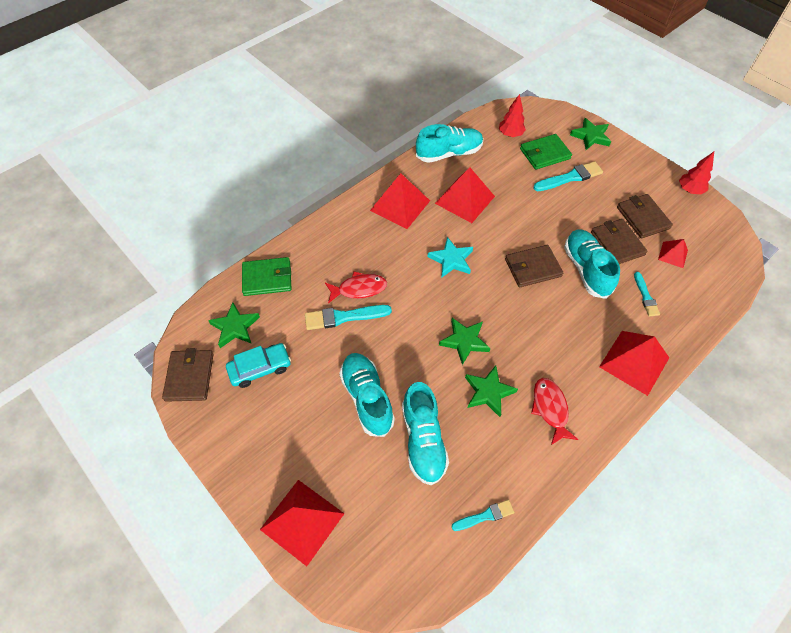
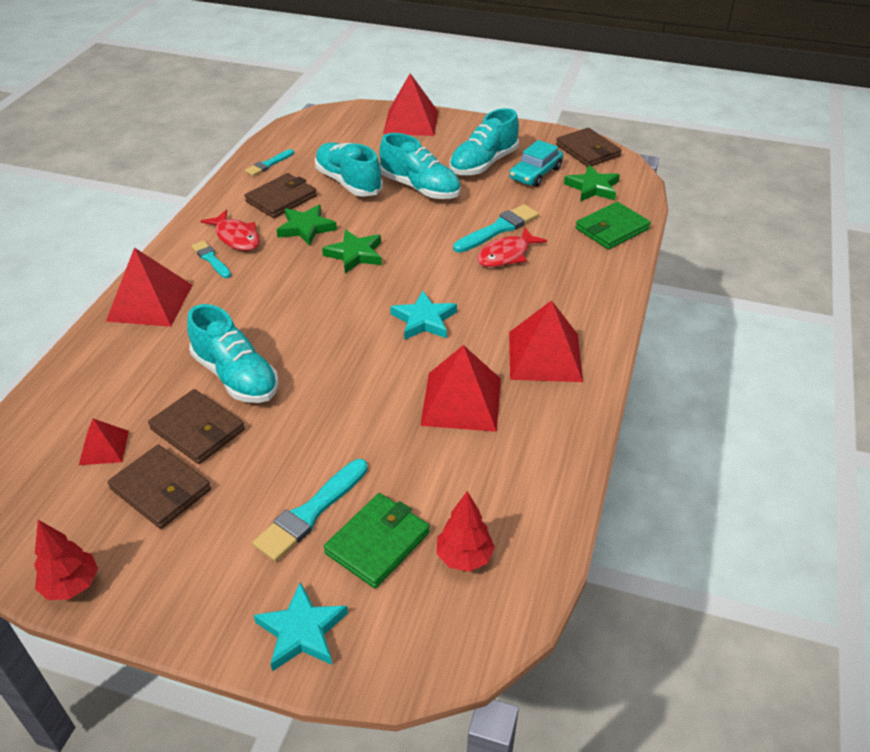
camera: 150 degrees right, 15 degrees down
turquoise shoe [416,124,483,163] -> turquoise shoe moved to [450,108,519,175]
brown wallet [505,245,563,287] -> brown wallet moved to [245,173,317,218]
green star [570,118,611,150] -> turquoise star [254,582,348,671]
turquoise brush [634,272,660,316] -> turquoise brush moved to [191,241,231,278]

